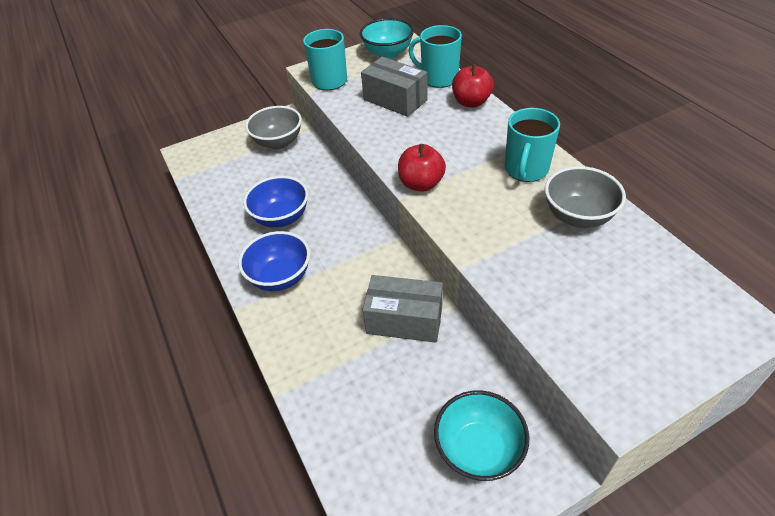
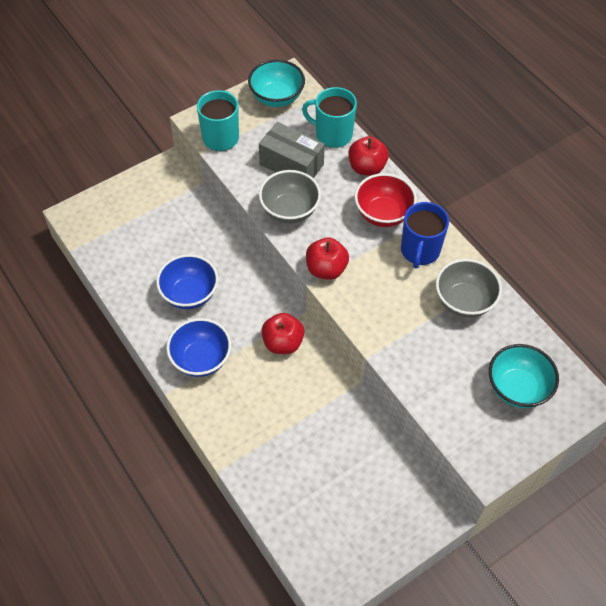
camera: 10 degrees left, 10 degrees up
grey bowl [245,106,302,149] -> grey bowl moved to [259,170,321,224]
grey box [363,275,443,343] -> none
turquoise bowl [434,390,529,481] -> turquoise bowl moved to [489,344,559,408]
turquoise mug [505,108,560,182] -> blue mug [401,202,449,268]
none -> red apple [261,313,304,354]
none -> red bowl [355,173,417,227]

